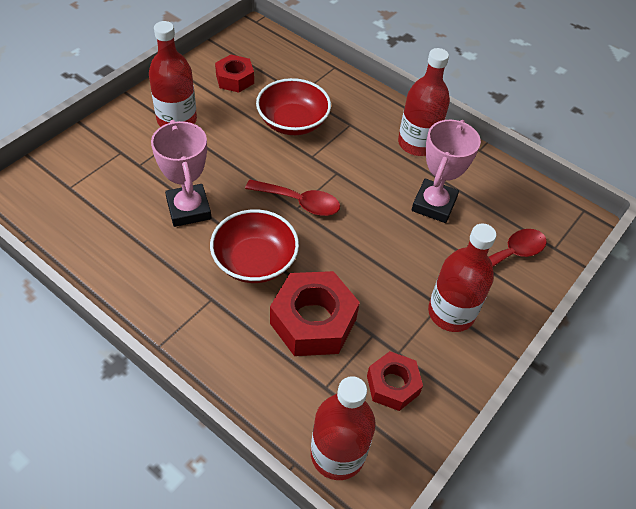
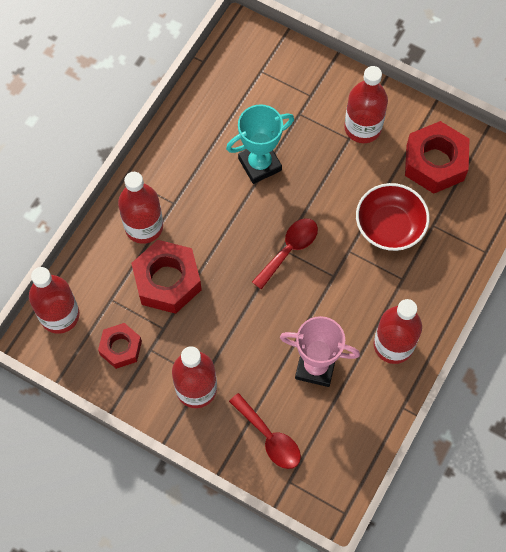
camera: 85 degrees right, 15 degrees up
pink trophy [151,120,211,227] -> turquoise trophy [226,104,294,184]
red bowl [210,209,299,283] -> none
red nut [215,55,254,93] -> red nut [405,121,470,194], size x1.66
red spoon [245,179,340,216] -> red spoon turned 150 degrees counterclockwise [252,218,318,290]
none -> red bottle [118,172,163,244]

